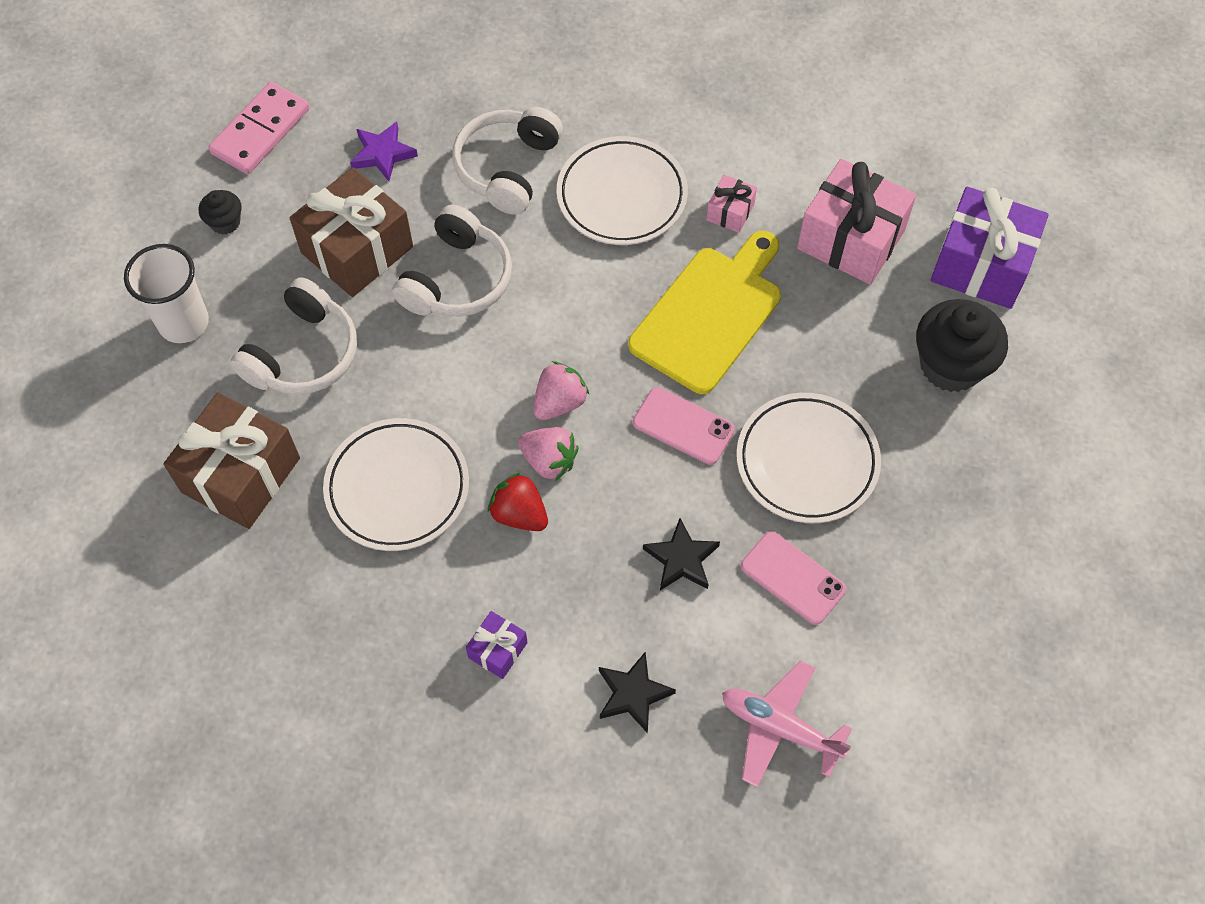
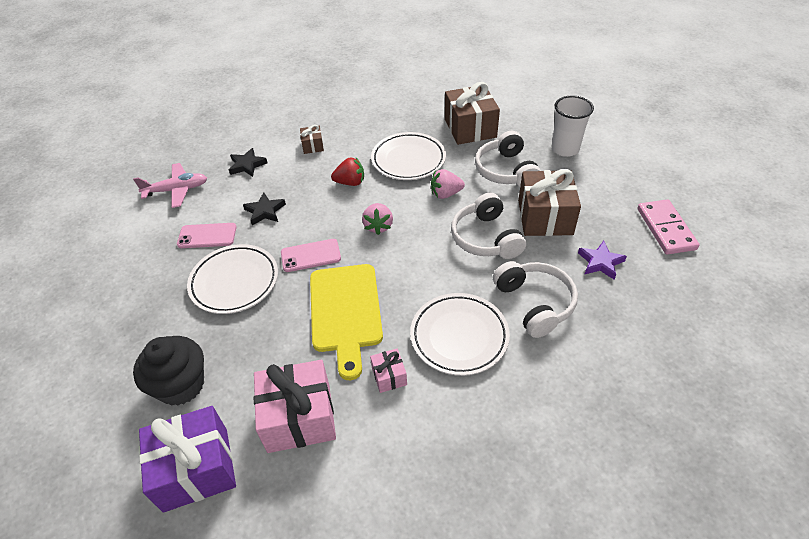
camera: 140 degrees right, 15 degrees down
black cupcake [199,190,242,235] -> none
purple gift [466,611,528,679] -> brown gift [300,125,324,154]
pink strawberry [518,427,579,481] -> pink strawberry moved to [431,169,465,199]

